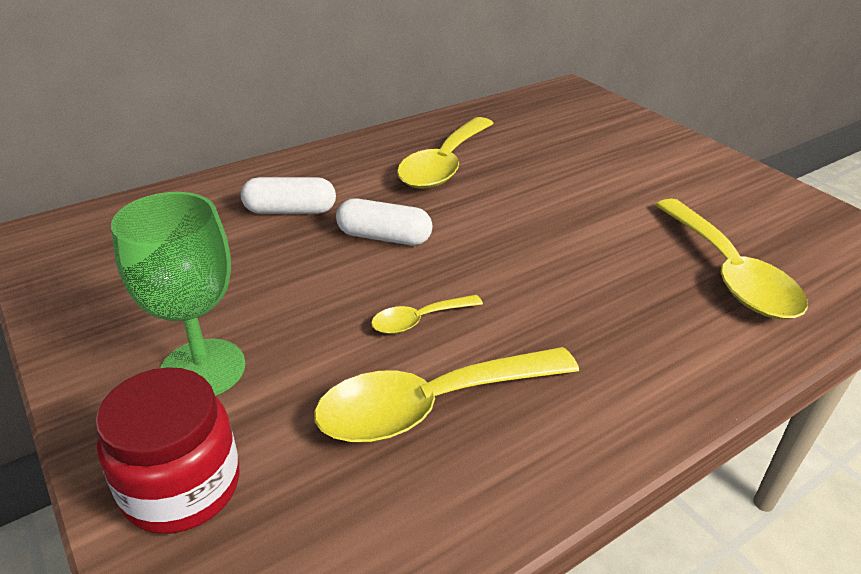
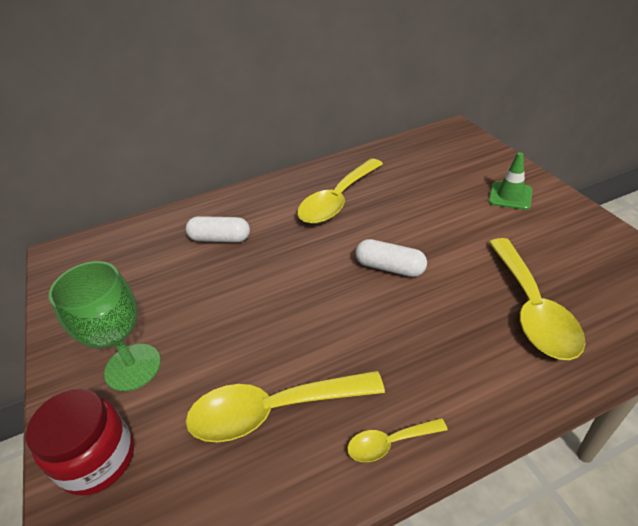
camera: 15 degrees right, 5 degrees up
white capsule [336,199,432,245] -> white capsule moved to [355,239,427,277]
yellow spoon [371,295,483,334] -> yellow spoon moved to [347,418,448,462]
none -> green traffic cone [489,152,533,210]

